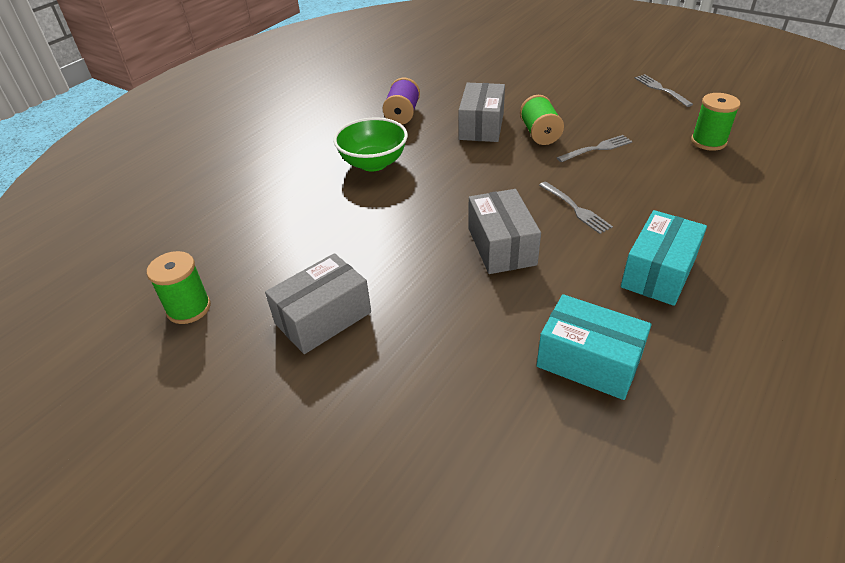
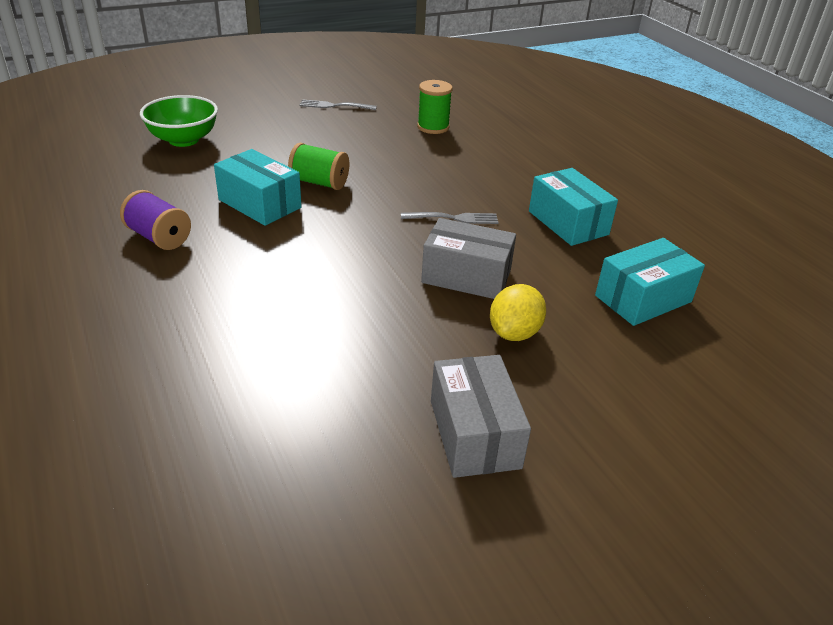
camera: 65 degrees left, 5 degrees down
green spool [147,251,211,324] -> none
green bowl [333,117,408,171] -> green bowl moved to [140,95,218,147]
grey box [459,83,505,142] -> turquoise box [214,149,302,226]
grey fork [557,135,632,162] -> none
none -> yellow lemon [490,284,546,341]

